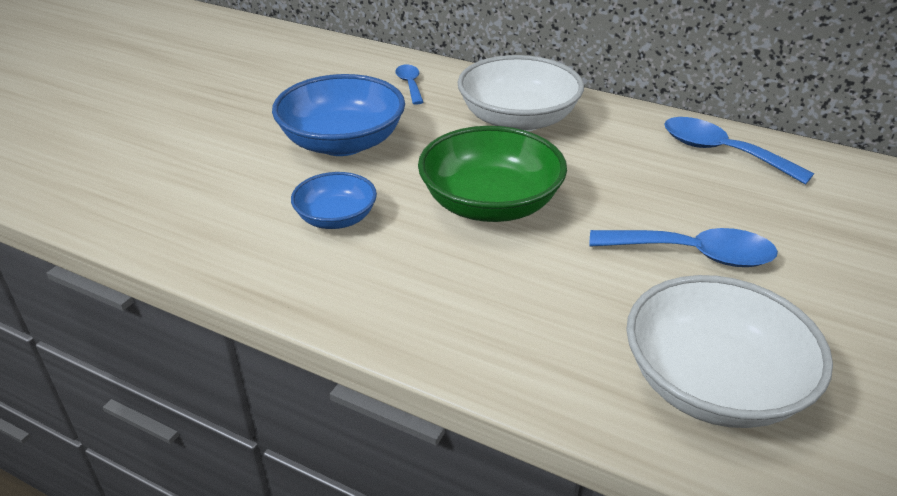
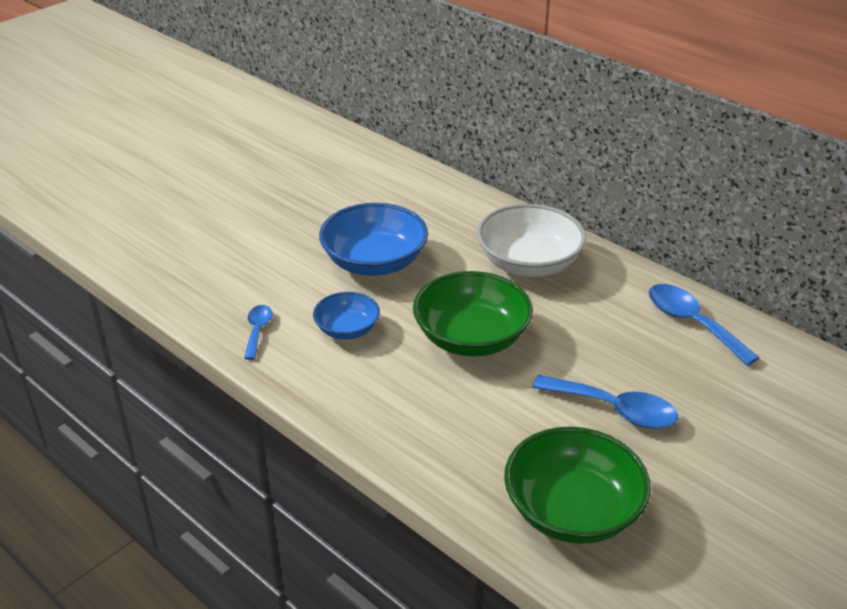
camera: 15 degrees right, 0 degrees up
blue spoon [395,64,424,105] -> blue spoon moved to [244,305,272,360]
white bowl [626,275,833,428] -> green bowl [504,427,651,544]

